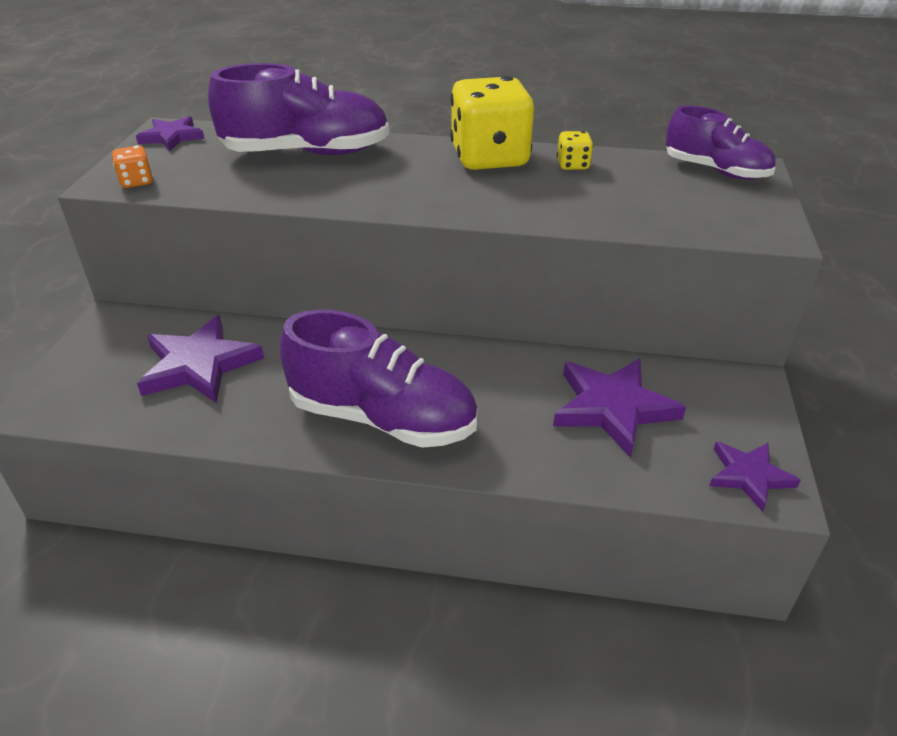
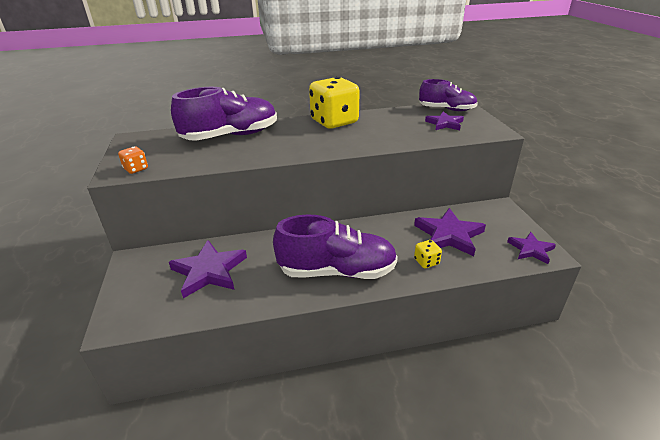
camera: 20 degrees left, 5 degrees down
purple star [136,116,204,151] -> purple star moved to [425,112,464,130]
yellow dice [557,131,593,170] -> yellow dice moved to [414,240,442,268]

